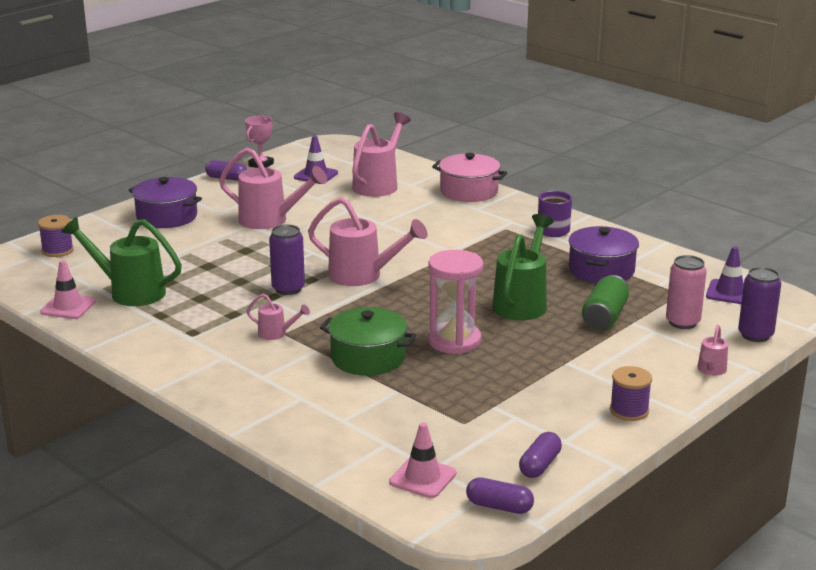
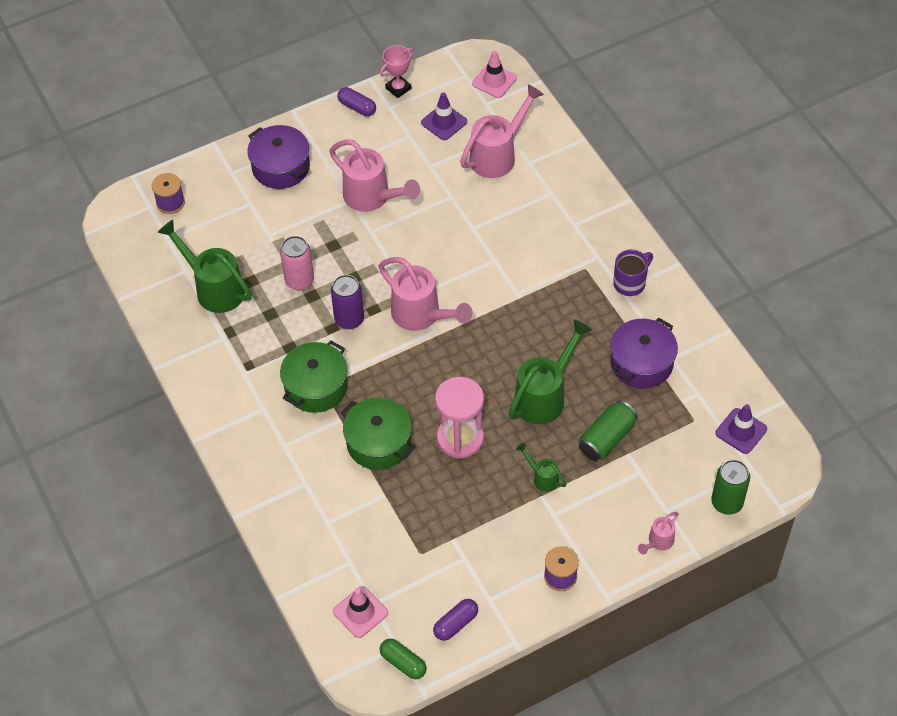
camera: 20 degrees right, 30 degrees up
pink traffic cone [40,260,96,319] -> pink traffic cone moved to [472,51,517,98]
pink watering can [247,294,310,340] -> green pot [280,341,348,413]
pink pot [432,153,507,202] -> none
purple capsule [466,477,534,514] -> green capsule [380,639,427,679]
pink can [666,255,707,329] -> pink can moved to [280,236,314,290]
purple can [738,267,781,342] -> green can [711,460,750,515]
none -> green watering can [516,443,566,492]

